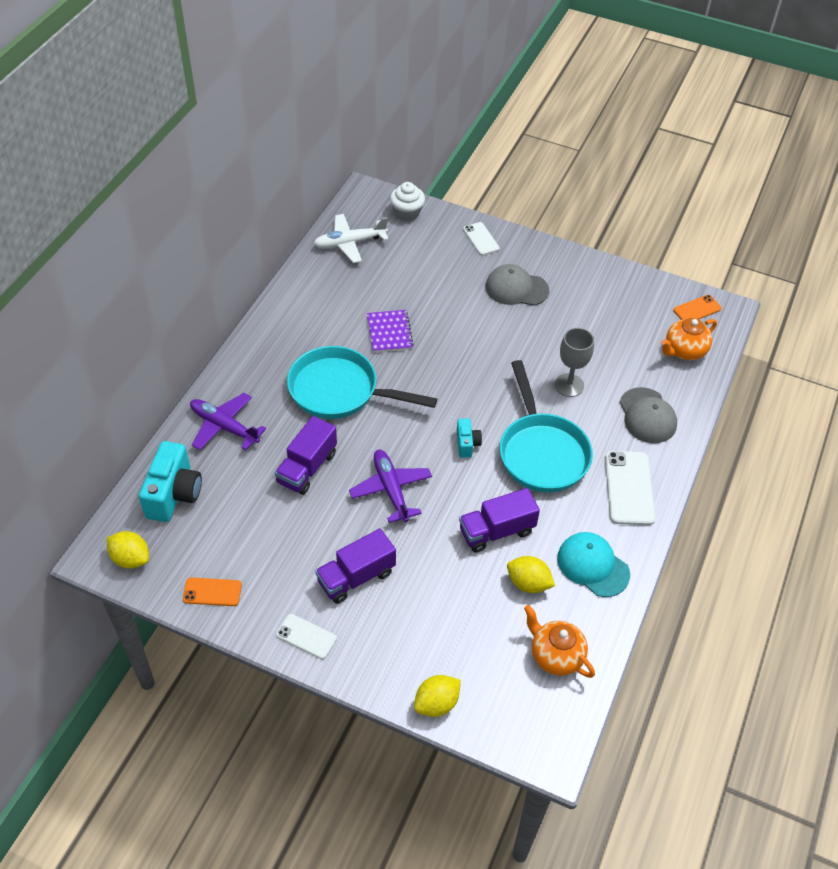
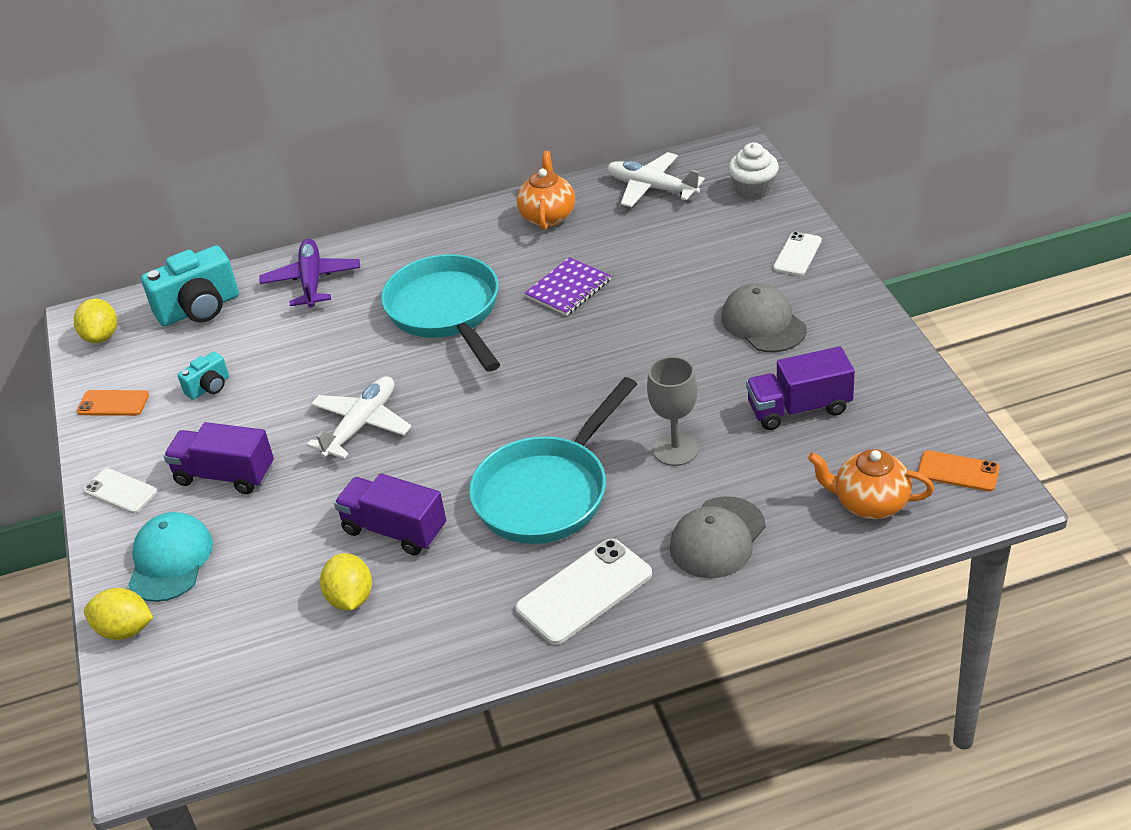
camera: 55 degrees right, 10 degrees down
orange phone [183,578,242,606] -> orange phone turned 45 degrees counterclockwise [77,390,149,416]
purple truck [275,416,337,495] -> purple truck moved to [746,346,855,430]
white phone [276,614,337,659] -> white phone turned 45 degrees counterclockwise [84,468,157,513]
purple plane [349,450,432,523] -> white plane [307,376,412,459]
turquoise camera [457,419,482,458] -> turquoise camera moved to [178,352,229,400]
orange teapot [524,605,595,678] -> orange teapot moved to [517,151,575,230]
turquoise cap [557,532,630,597] -> turquoise cap moved to [128,512,213,602]

